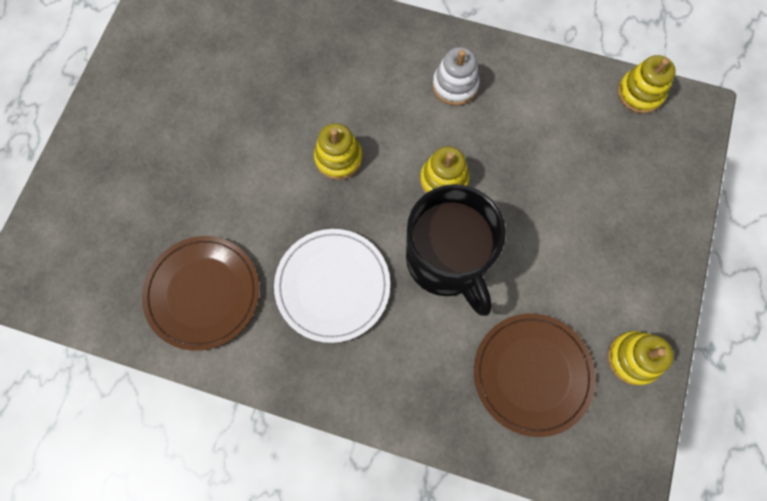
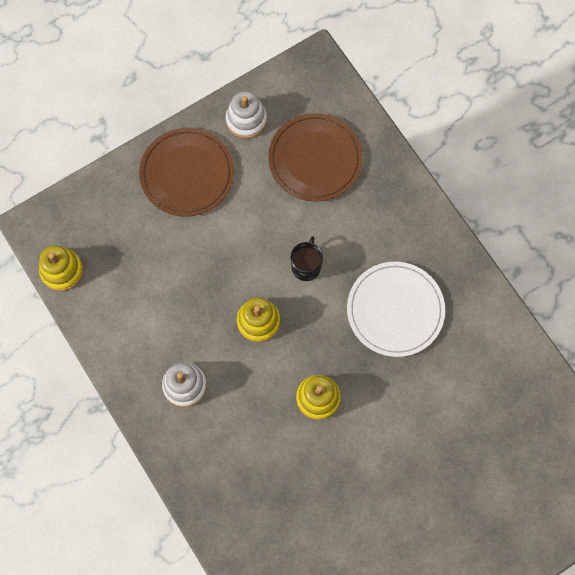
camera: 140 degrees left, 0 degrees up
brown plate [142,236,259,351] -> brown plate moved to [139,128,234,217]
black mug [406,184,506,316] -> black mug [291,236,323,281], size x0.44
yellow stacking toy [607,331,673,386] -> white stacking toy [226,91,267,139]

